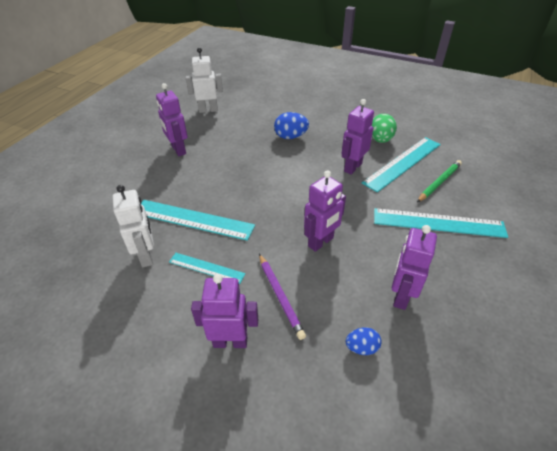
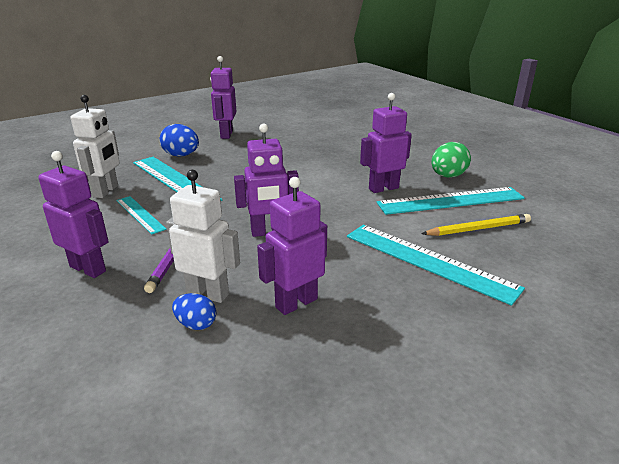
camera: 30 degrees right, 15 degrees down
white robot [186,48,223,113] -> white robot moved to [166,170,240,303]
blue egg [274,112,309,139] -> blue egg moved to [160,124,199,157]
green pencil [417,160,462,202] -> yellow pencil [421,214,531,236]

